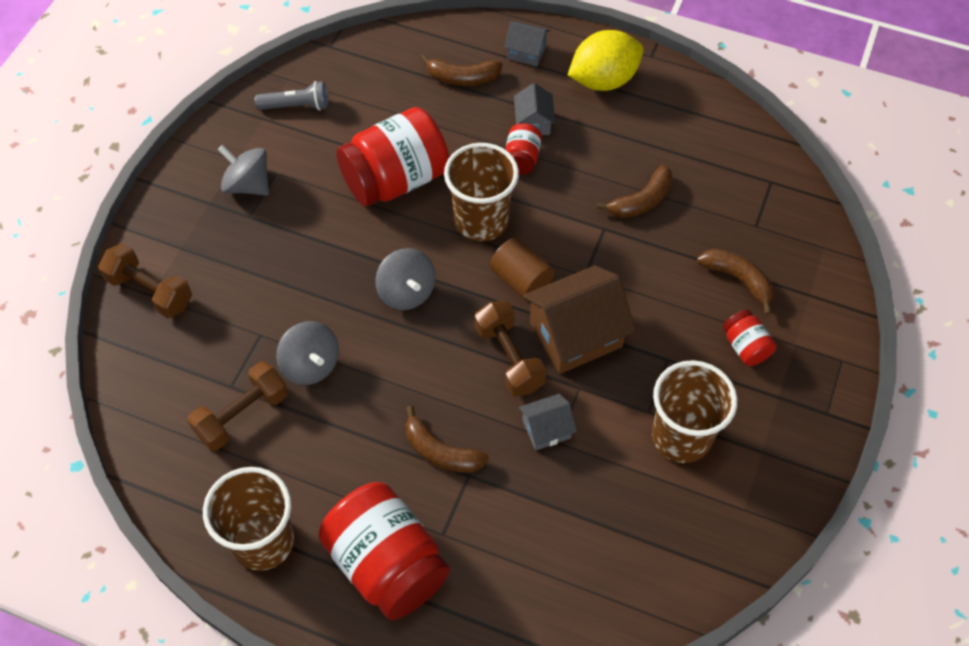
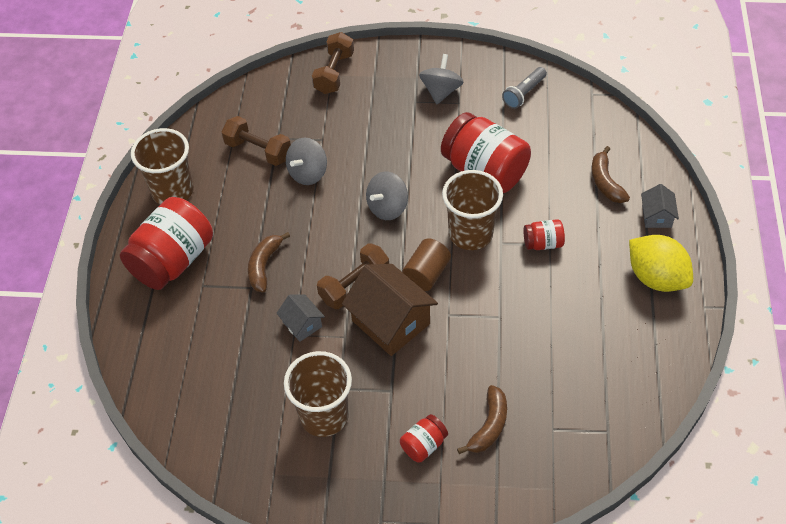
camera: 75 degrees right, 5 degrees down
grey flashlight [255,81,328,111] -> grey flashlight turned 60 degrees clockwise [502,67,547,109]
grey house [514,83,555,135] -> none
brown banana [597,164,672,218] -> none

